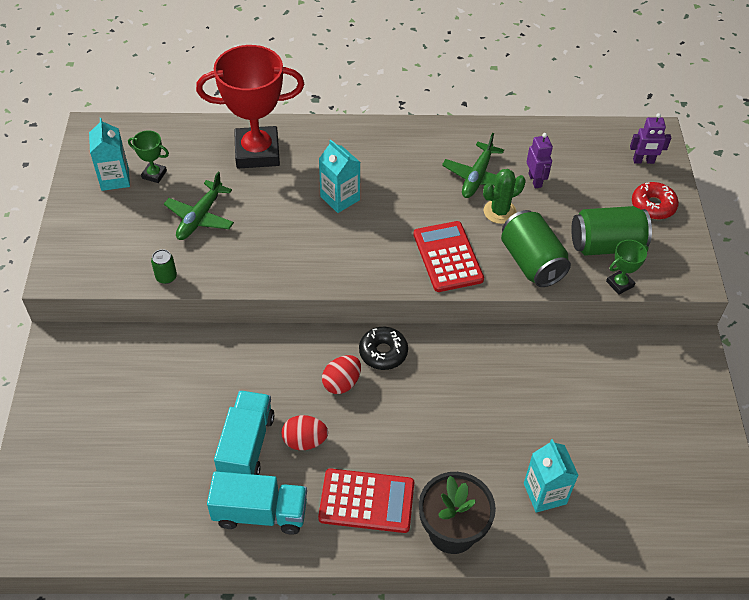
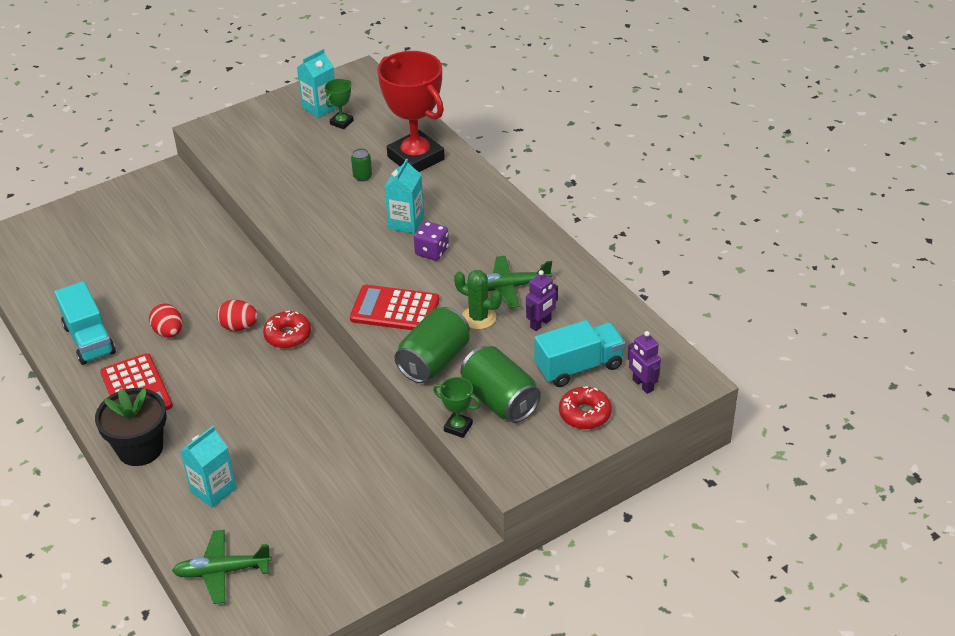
camera: 60 degrees right, 10 degrees down
green trophy [128,130,169,183] -> green trophy turned 45 degrees clockwise [325,79,354,129]
green can [151,249,177,284] -> green can moved to [351,148,372,181]
green plane [164,172,234,240] -> green plane moved to [172,530,272,604]
turquoise truck [214,390,274,475] -> turquoise truck moved to [534,320,625,387]
black donut [359,327,408,370] -> red donut [263,311,311,348]
red calculator [413,221,484,292] -> red calculator turned 120 degrees counterclockwise [350,285,440,330]
none -> purple dice [414,221,449,261]

